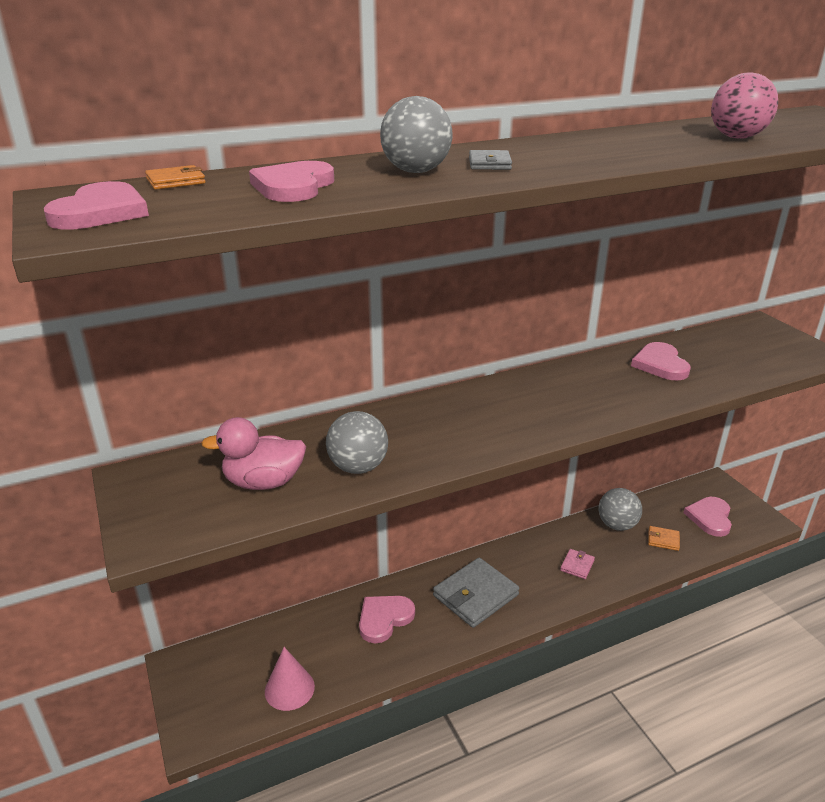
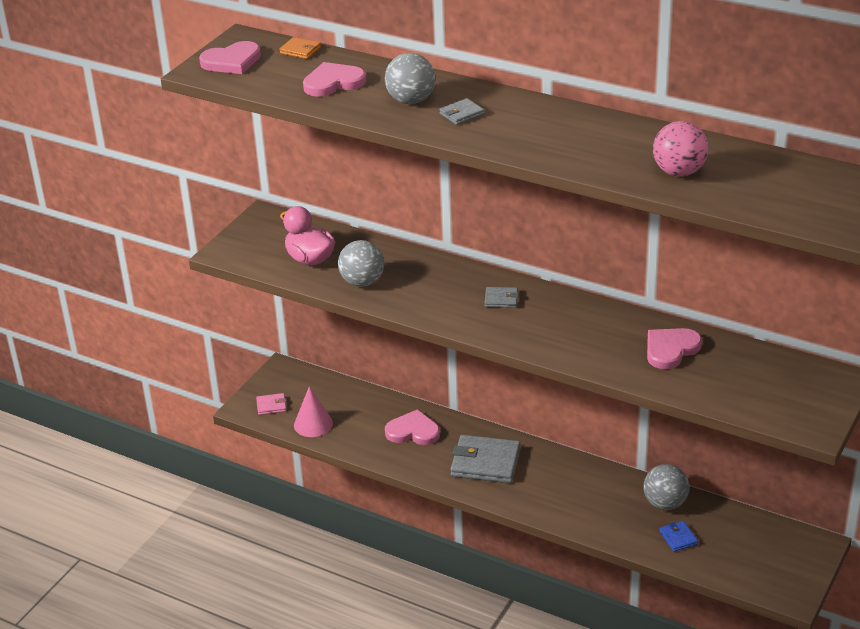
camera: 55 degrees right, 5 degrees up
pink wallet [560,549,595,579] -> pink wallet moved to [256,393,287,415]
orange wallet [648,526,680,551] -> blue wallet [660,521,698,552]
pink heart [683,497,732,537] -> none
none -> grey wallet [485,287,519,308]

